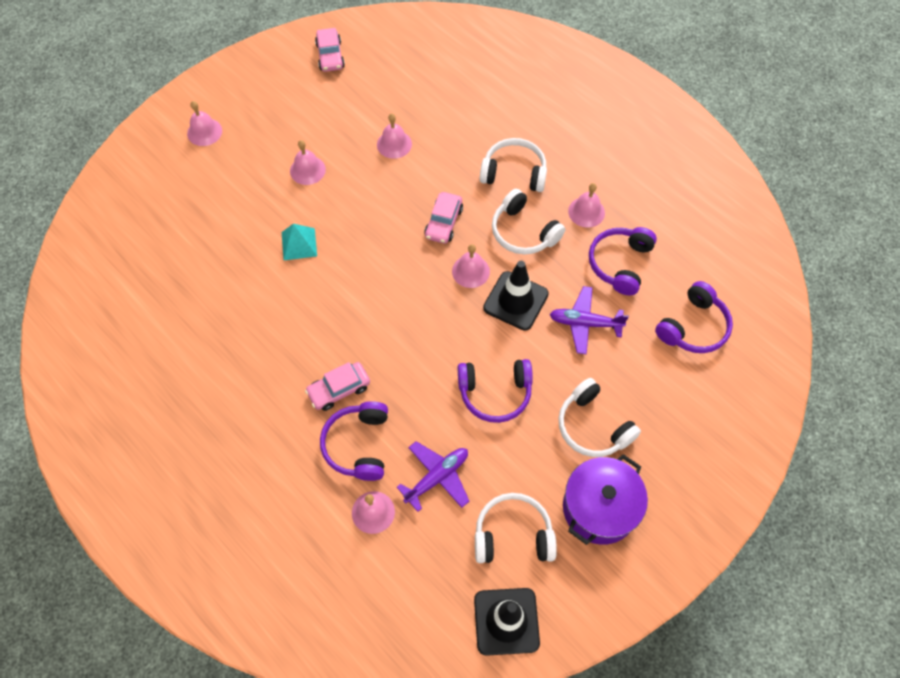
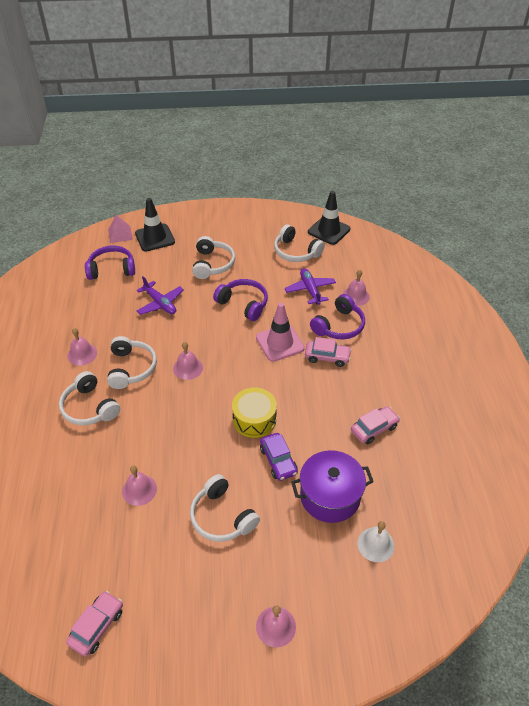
camera: 140 degrees left, 15 degrees down
turquoise pyramid [282,224,317,260] -> purple car [260,433,298,481]
pink bell [290,140,326,185] -> white headphones [190,474,260,542]
purple plane [397,441,469,512] -> purple plane turned 75 degrees clockwise [285,268,336,305]
pink car [424,192,463,244] -> pink car moved to [351,406,400,444]
black traffic cone [483,261,549,331] -> black traffic cone moved to [135,198,175,252]
purple pot [563,454,648,545] -> purple pot moved to [291,450,374,523]
purple headphones [589,227,657,295] -> none
none -> pink pyramid [108,215,133,243]
none -> yellow drum [232,387,277,438]
none -> pink traffic cone [256,303,305,362]
none -> white bell [358,521,394,562]

